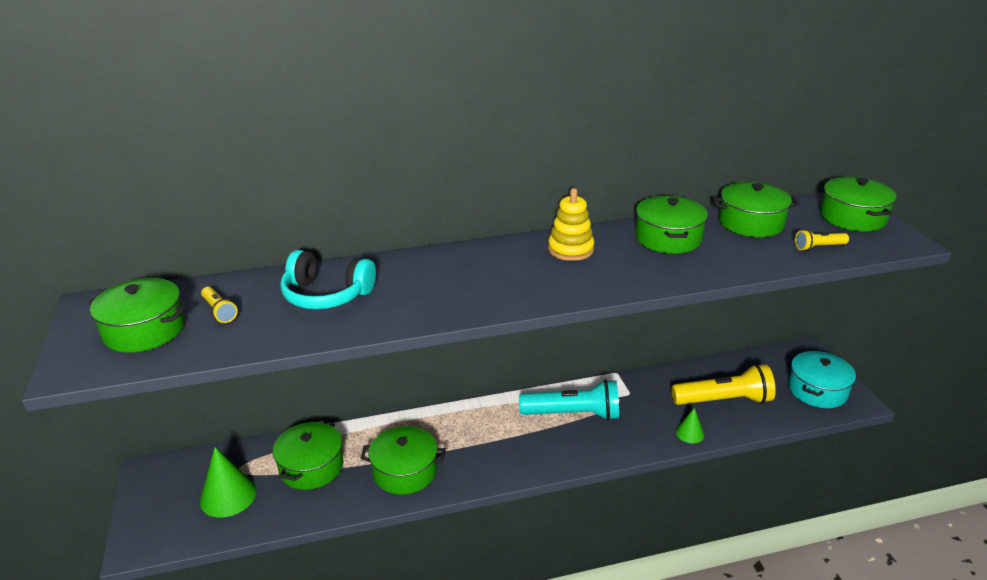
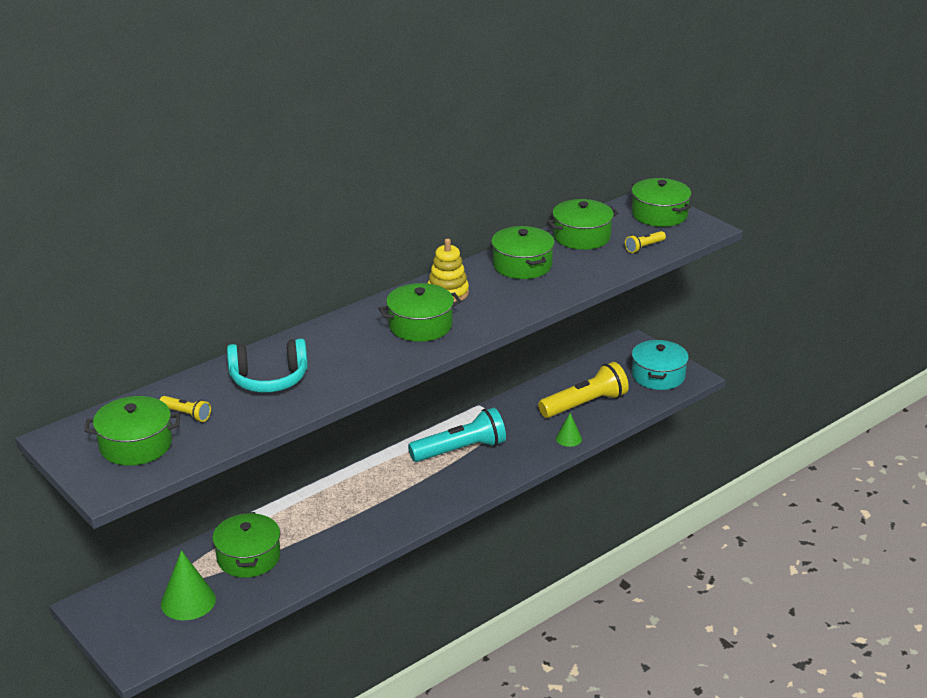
camera: 25 degrees left, 0 degrees up
green pot [361,426,446,495] -> green pot moved to [378,283,461,342]

